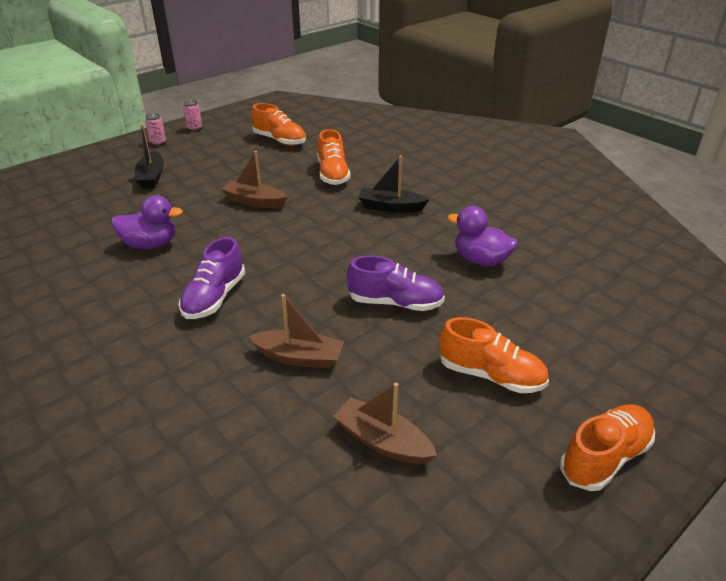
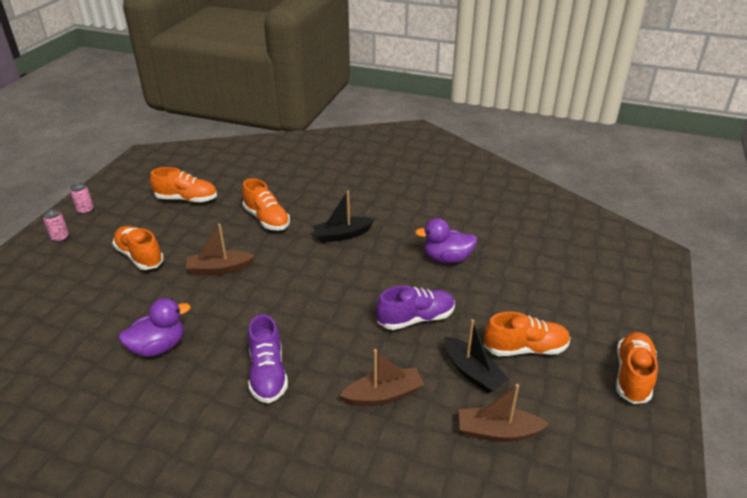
camera: 30 degrees left, 0 degrees up
black boat [135,124,164,189] -> black boat moved to [444,319,509,393]
none -> orange shoe [112,226,164,270]

